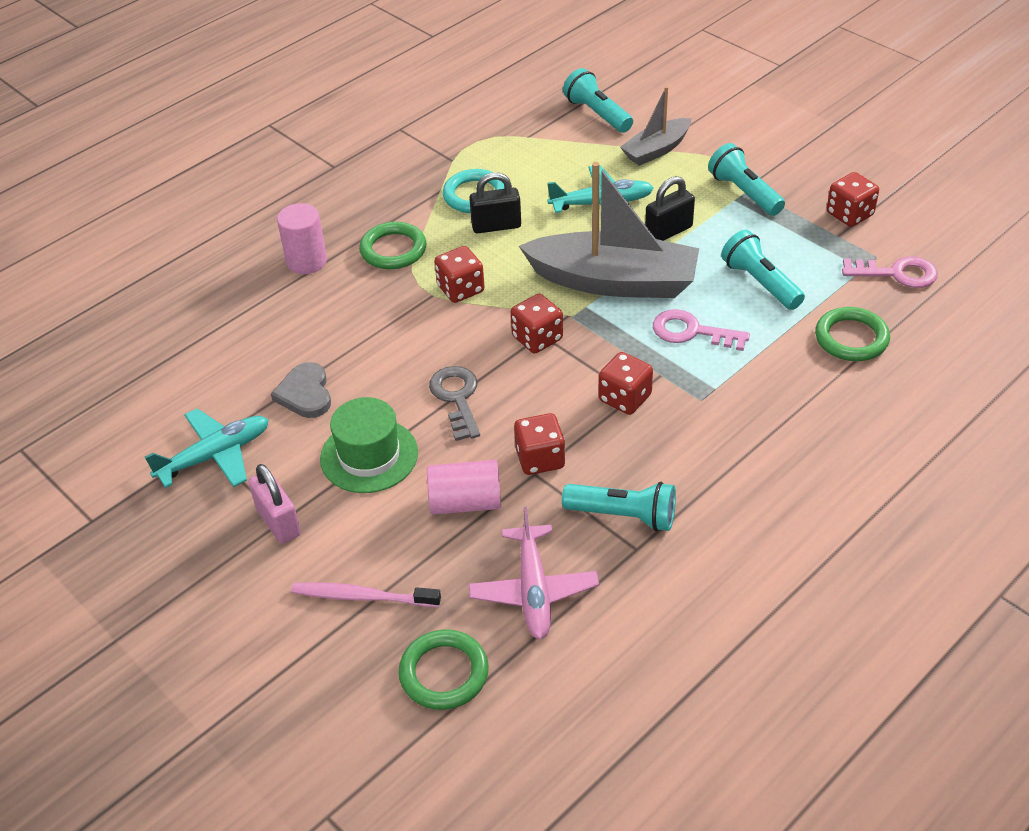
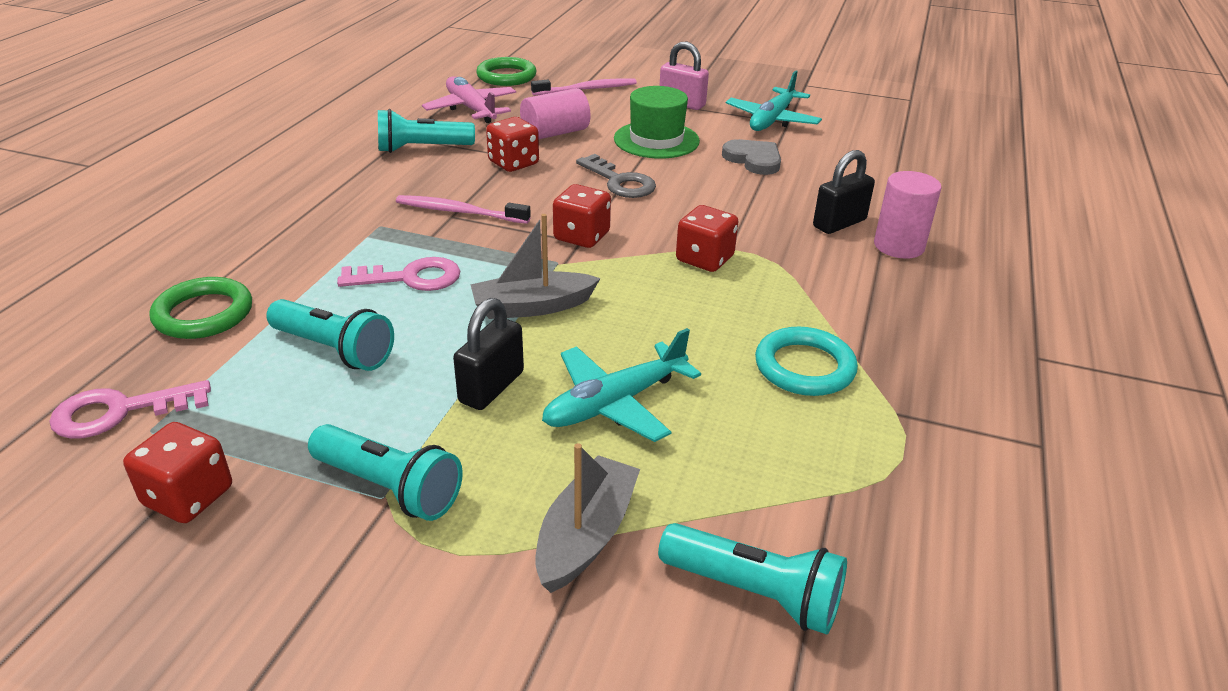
camera: 150 degrees right, 10 degrees down
green ring [359,222,426,269] -> none
black padlock [469,172,521,233] -> black padlock moved to [813,150,875,234]
grey boat [519,162,699,298] -> grey boat [470,214,601,319], size x0.54
red dice [599,352,653,415] -> pink toothbrush [396,195,531,224]

